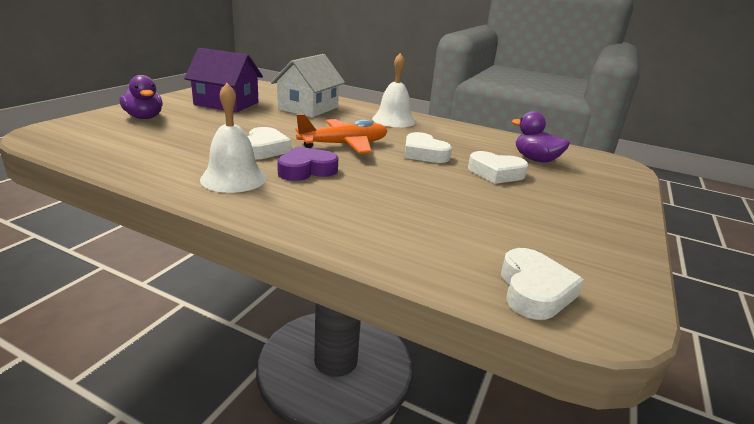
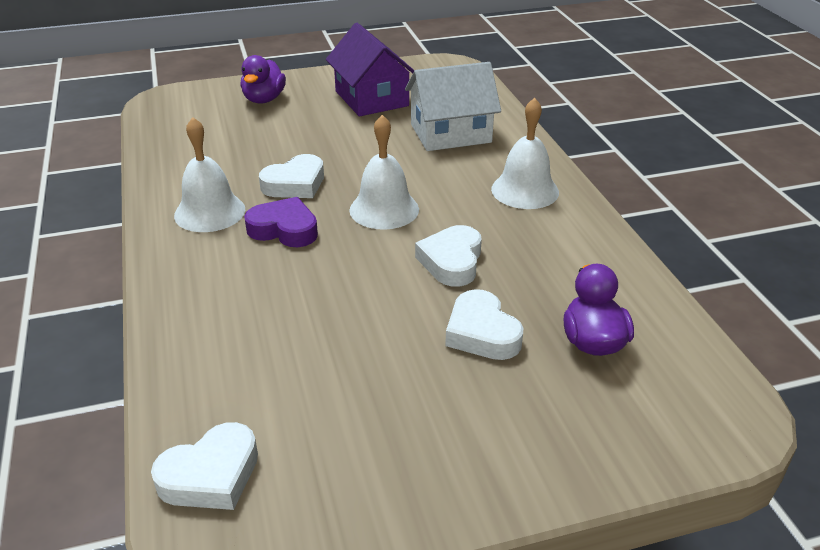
camera: 50 degrees right, 10 degrees up
orange plane [295,114,387,154] -> white bell [349,115,419,230]

